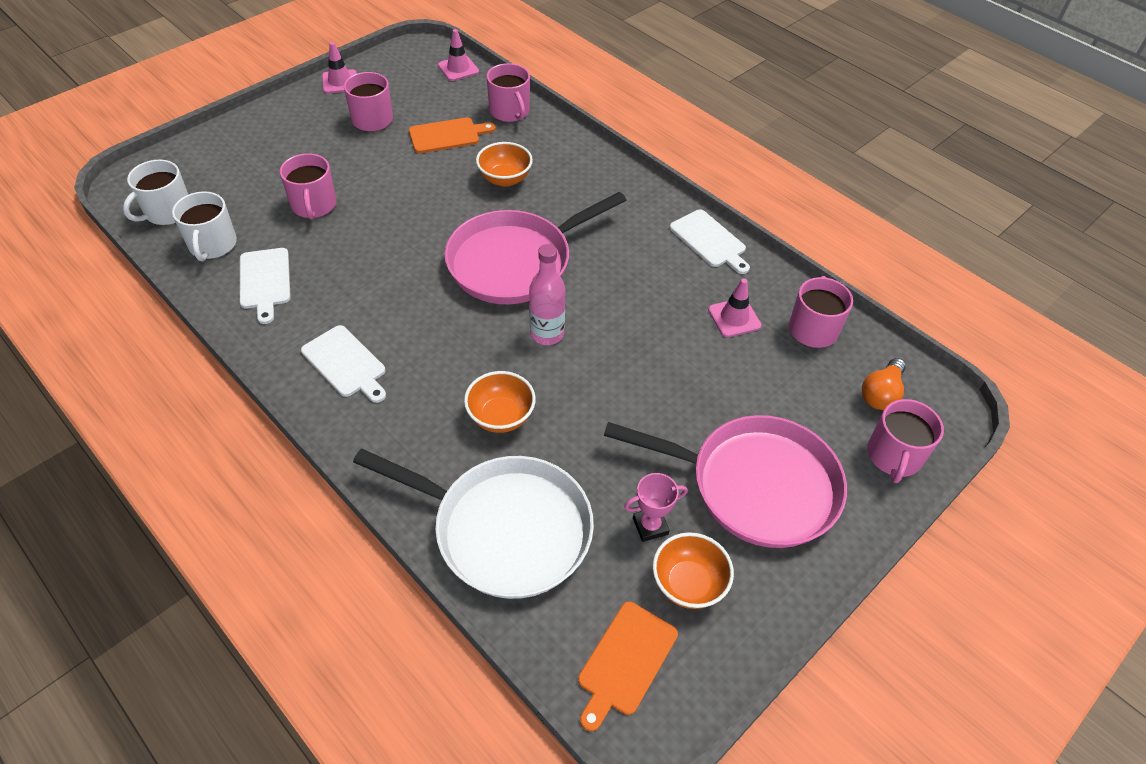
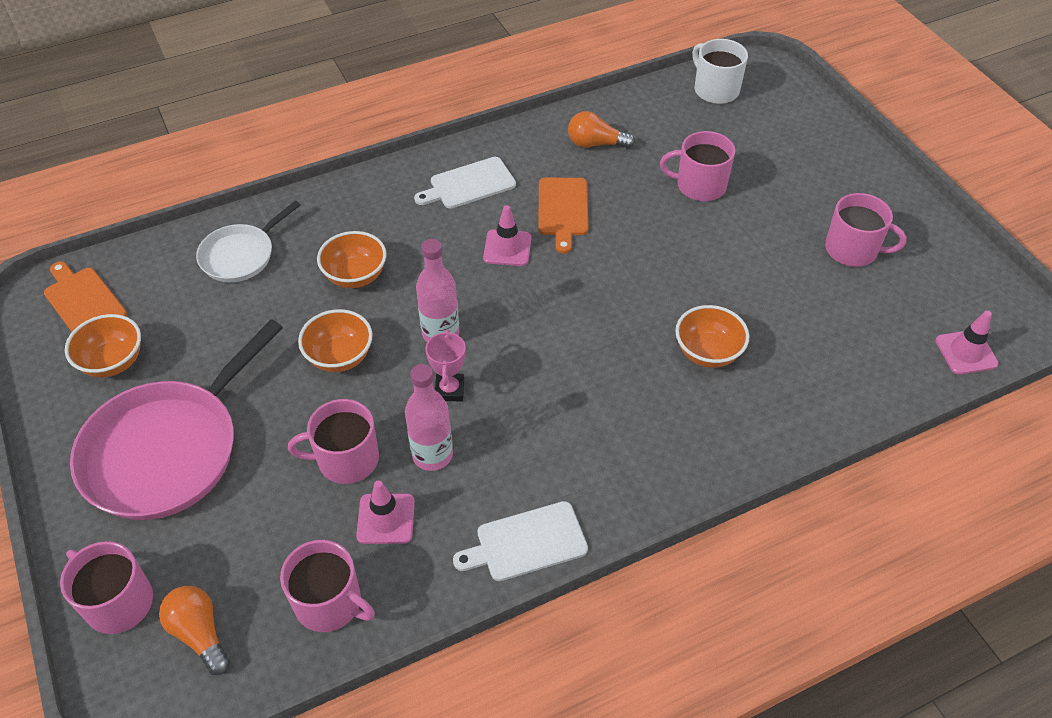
camera: 110 degrees right, 0 degrees up
white mug [172,191,237,261] -> none
white cutting board [240,248,291,324] -> orange light bulb [568,111,635,149]
pink traffic cone [322,42,357,93] -> pink traffic cone moved to [483,205,531,266]
white pan [353,449,594,599] -> white pan [196,200,301,282], size x0.55
orange cutting board [409,117,496,153] -> orange cutting board moved to [538,177,589,253]
pink pan [444,192,626,304] -> none
pink mug [486,63,530,122] -> pink mug moved to [288,399,379,484]
pink trophy [624,473,688,542] -> pink trophy moved to [426,329,466,401]
none -> orange bowl [298,309,373,372]
none -> pink bottle [405,364,453,471]

